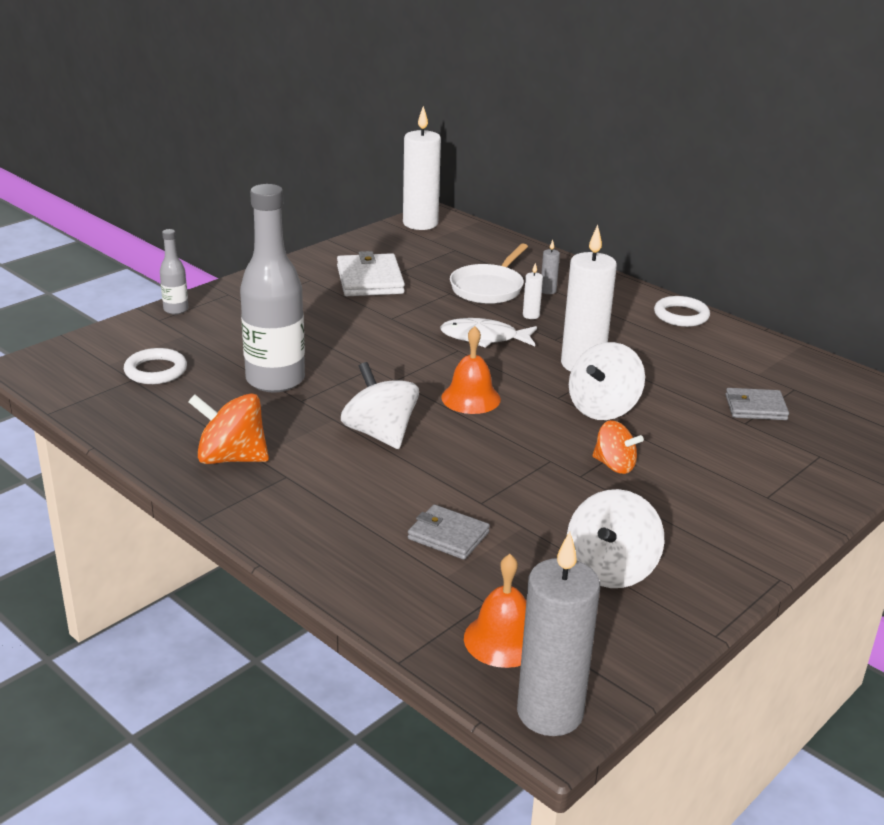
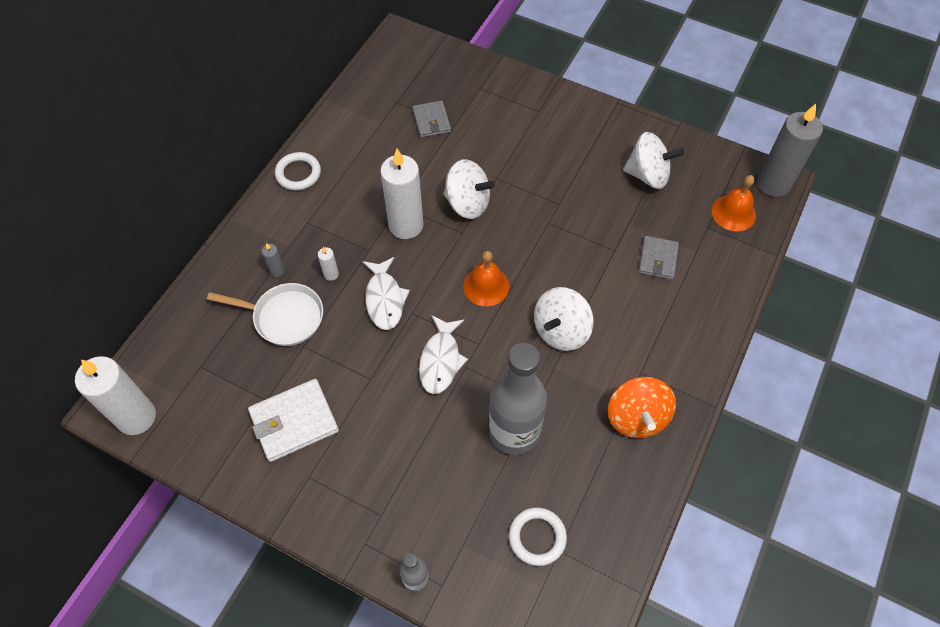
camera: 105 degrees left, 30 degrees up
orange spinning top [592,420,644,474] -> none
none -> white fish [419,315,468,394]

